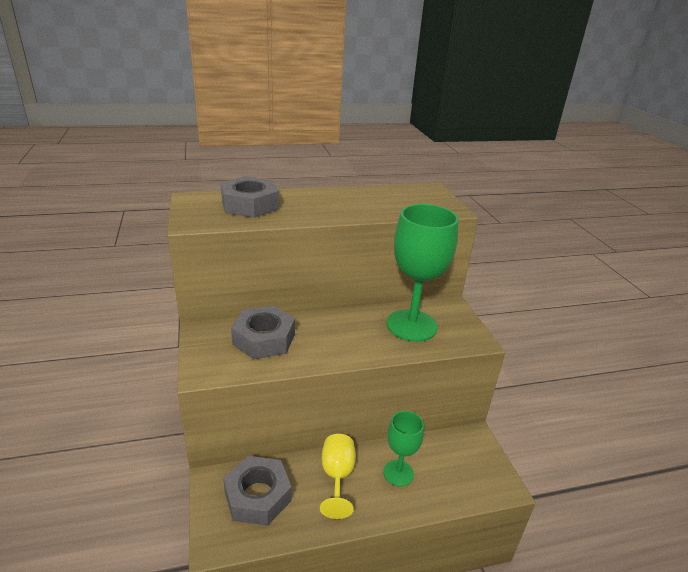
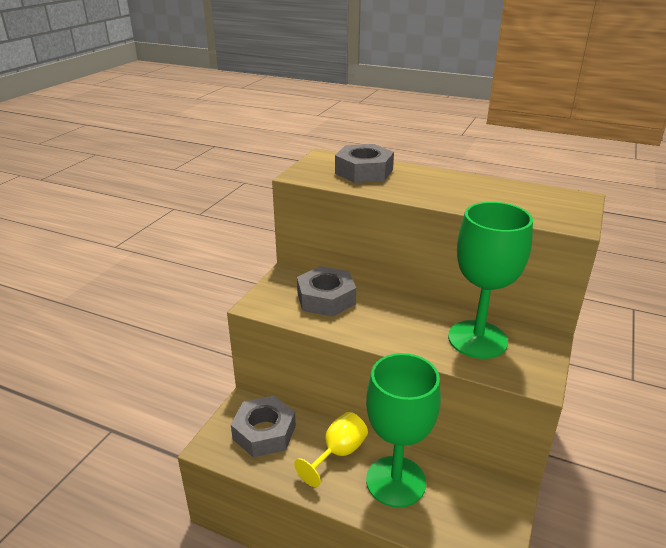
camera: 40 degrees right, 0 degrees up
green goblet [383,411,424,487] -> green goblet [366,353,441,508], size x1.80

